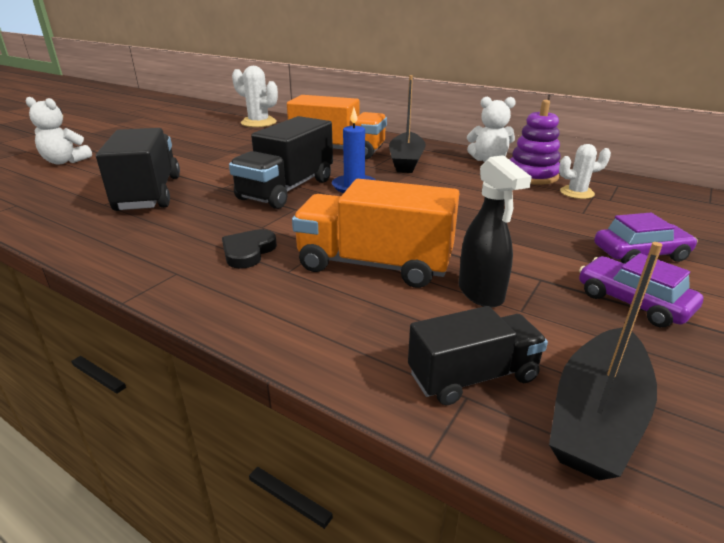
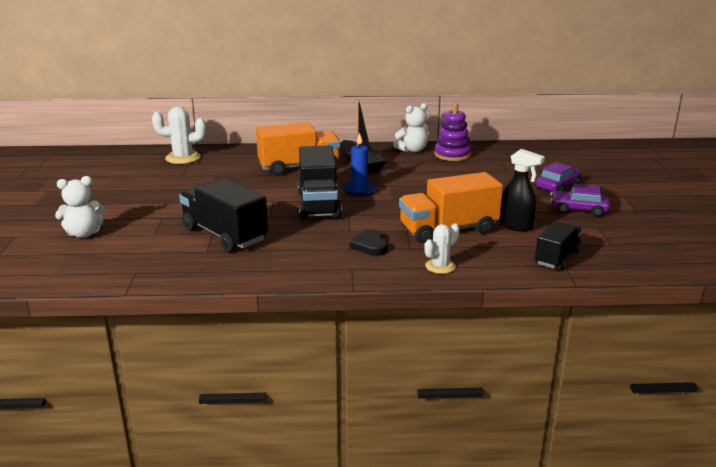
camera: 35 degrees left, 5 degrees down
black boat [549,242,662,480] -> none
white cactus [559,144,611,199] -> white cactus moved to [424,223,460,274]

